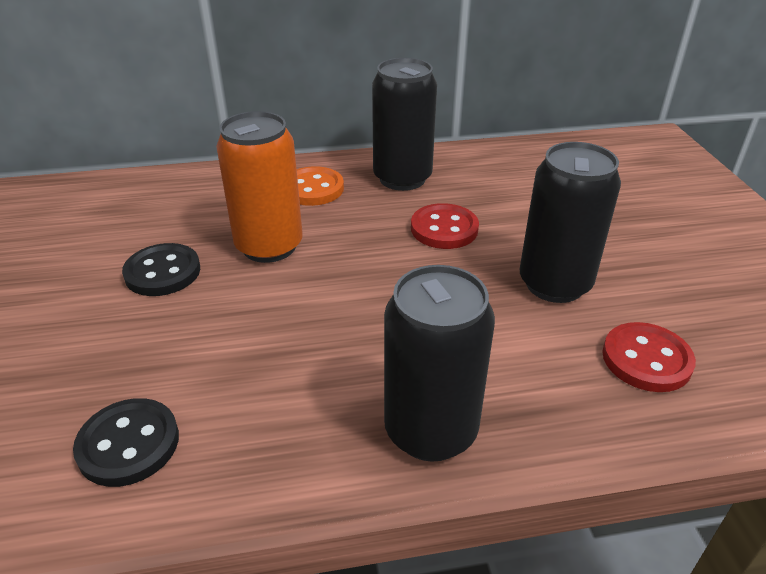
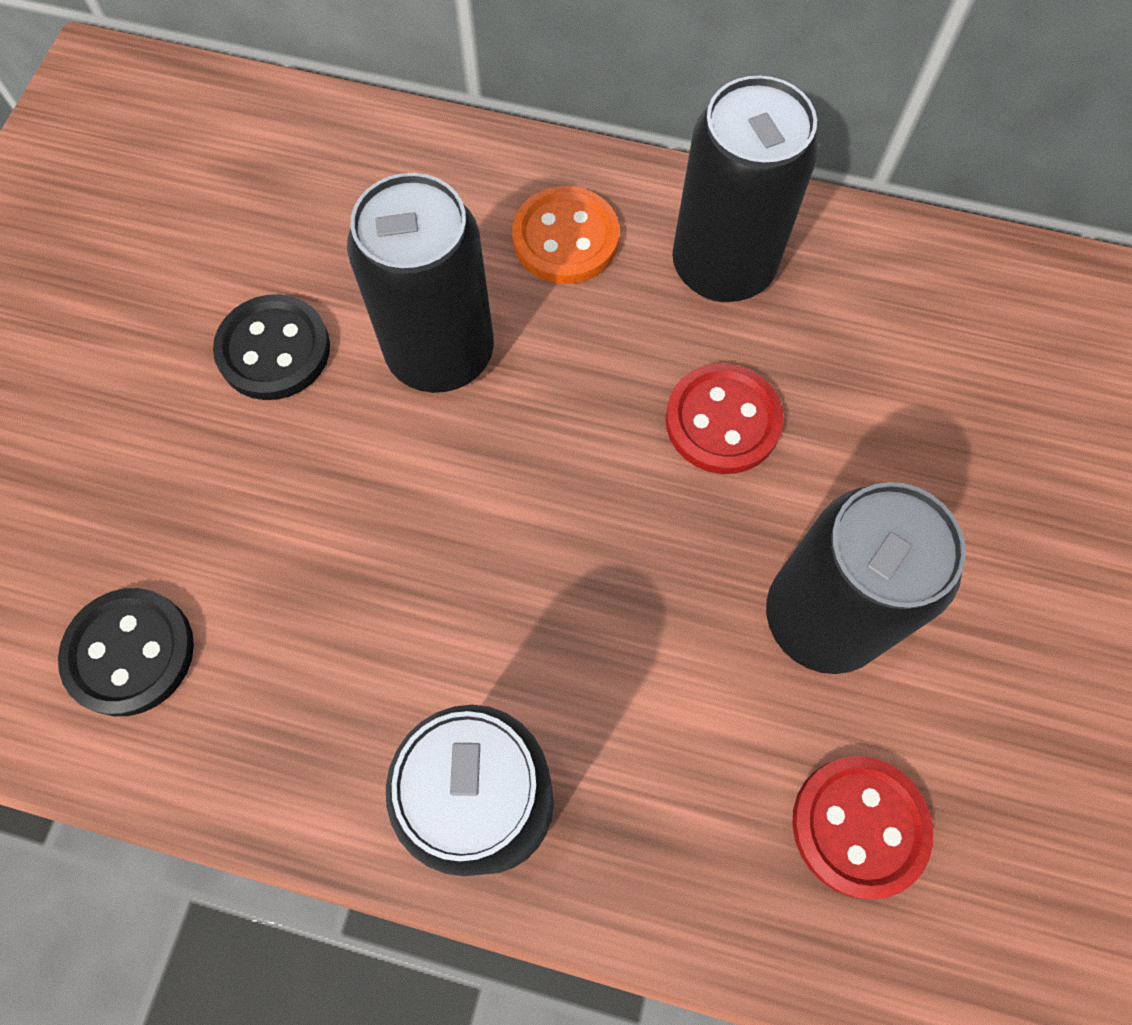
camera: 25 degrees right, 30 degrees up
orange can [216,111,303,263] -> black can [347,173,494,393]

